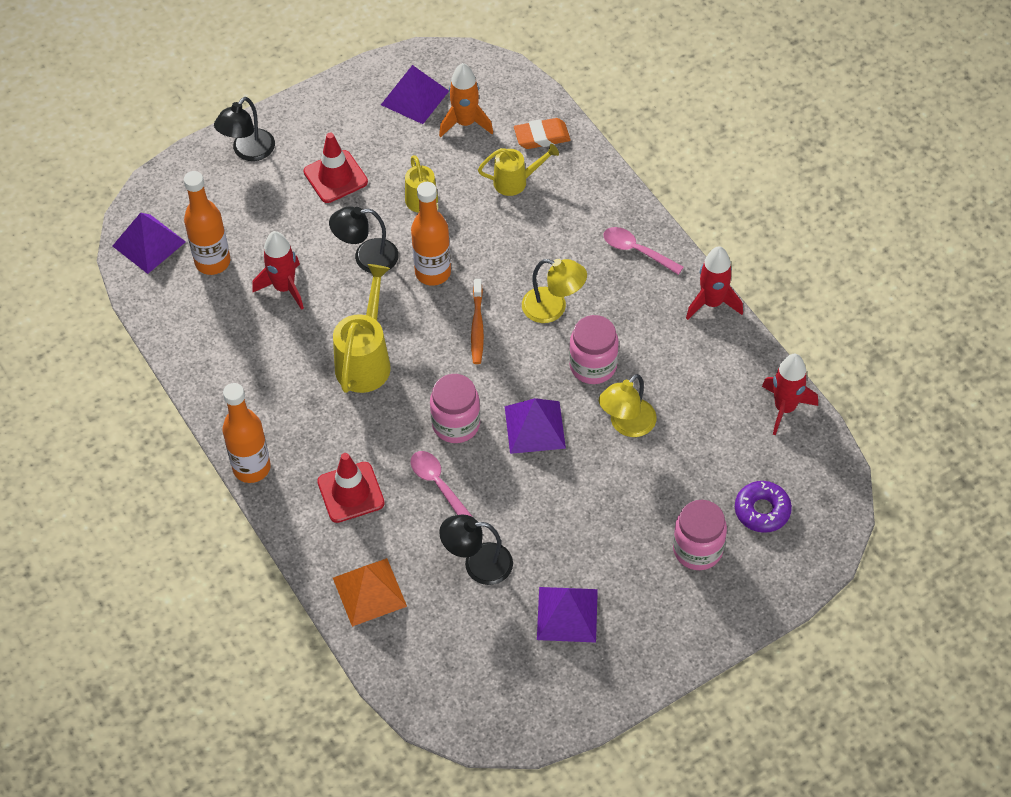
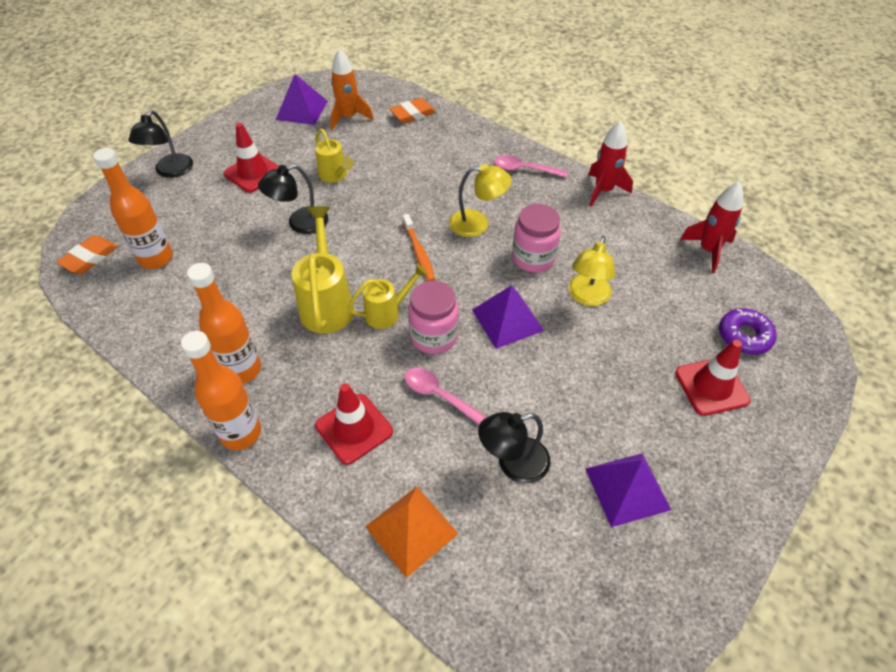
camera: 20 degrees left, 5 degrees down
purple pyramid [113,213,186,274] -> orange eraser [56,235,118,274]
red rocket [252,231,304,310] -> none
orange bottle [411,182,451,286] -> orange bottle moved to [187,263,261,383]
yellow watering can [478,144,559,196] -> yellow watering can moved to [348,264,428,329]
pink jar [673,500,727,570] -> red traffic cone [675,340,751,416]

